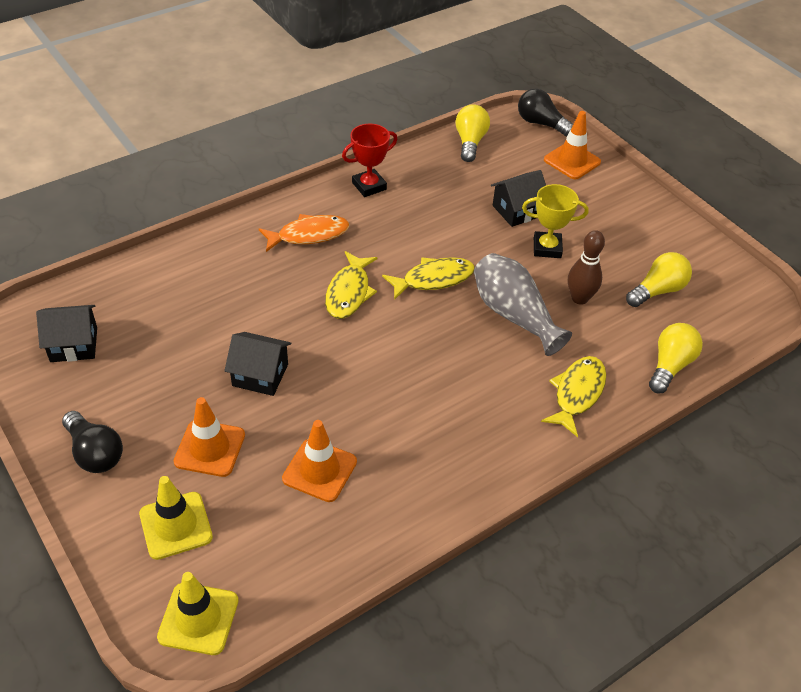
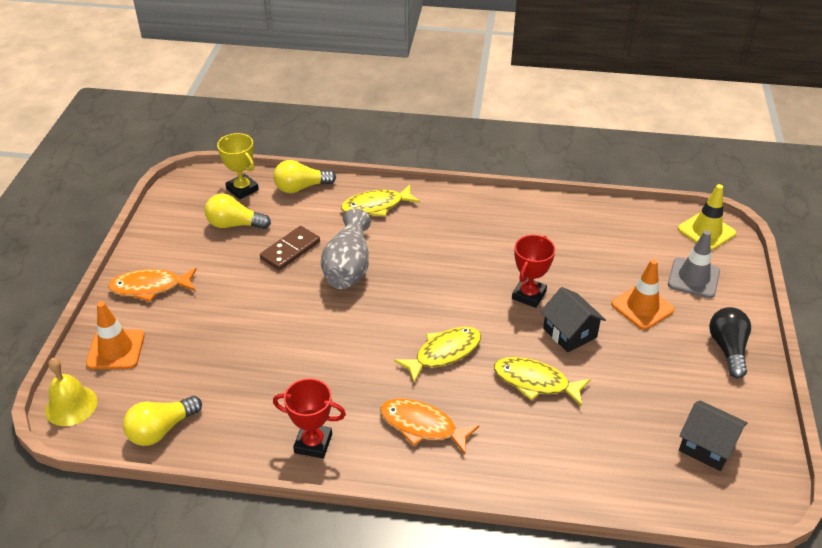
camera: 135 degrees left, 5 degrees down
yellow traffic cone [139,476,213,560] -> grey traffic cone [668,230,720,298]
orange traffic cone [282,420,357,502] -> none
yellow fish [382,257,475,300] -> yellow fish moved to [494,357,591,406]
black house [491,170,546,227] -> none
black light bulb [518,89,573,136] -> yellow bell [45,358,97,426]
yellow trophy [522,184,589,258] -> yellow trophy moved to [217,133,259,200]
brown bowling pin [568,230,605,305] -> brown domino [260,226,320,271]
none -> orange fish [108,268,197,302]
none -> red trophy [512,235,555,308]

